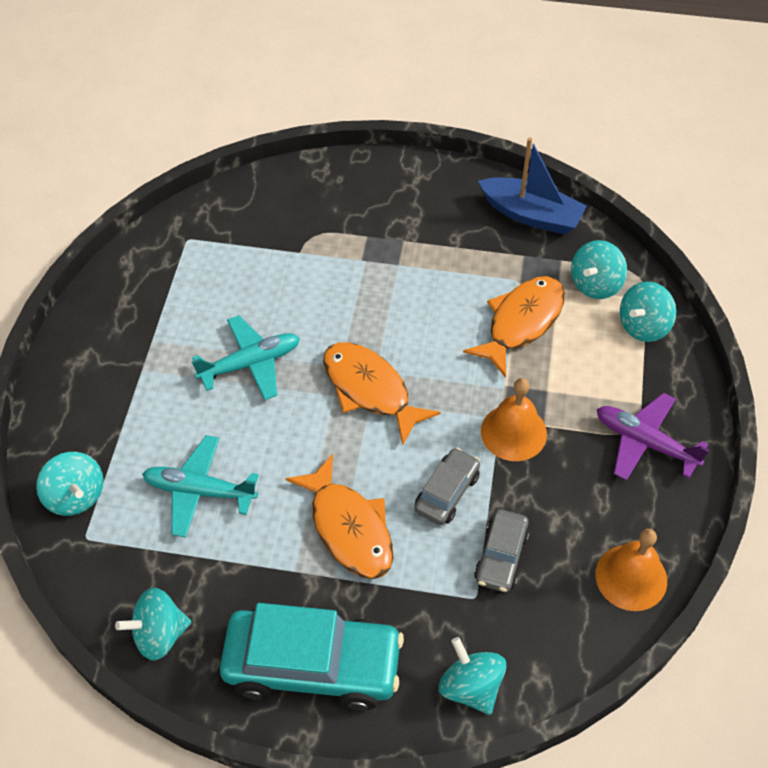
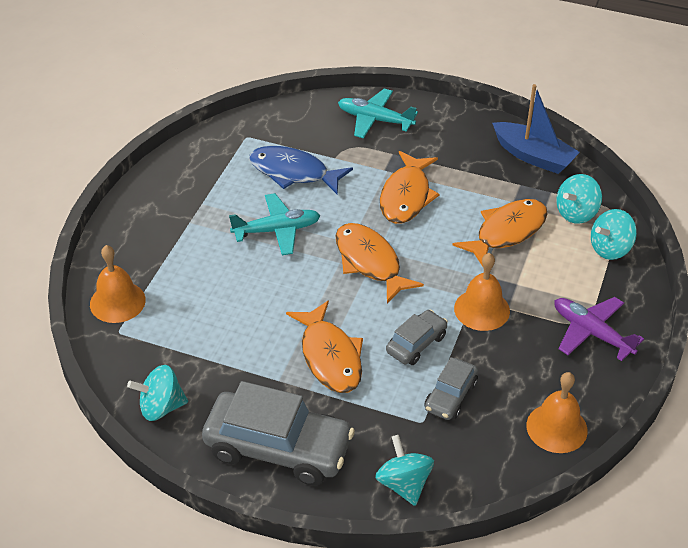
camera: 10 degrees right, 10 degrees down
turquoise spinning top [36,452,103,516] -> orange bell [90,245,146,323]
turquoise plane [142,435,259,538] -> turquoise plane moved to [338,89,418,138]
turquoise car [220,603,404,711] -> grey car [202,381,355,486]
none -> blue fish [249,146,353,195]
none -> orange fish [380,151,440,224]

